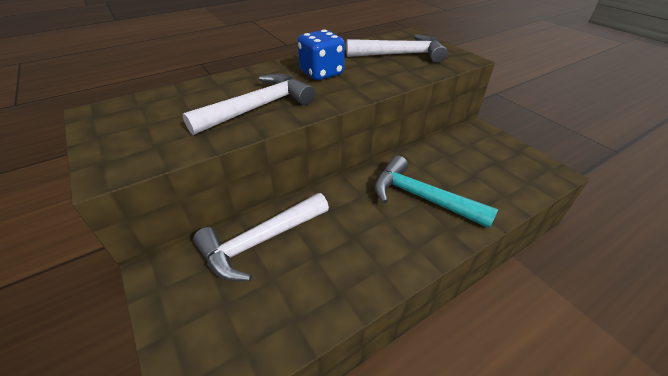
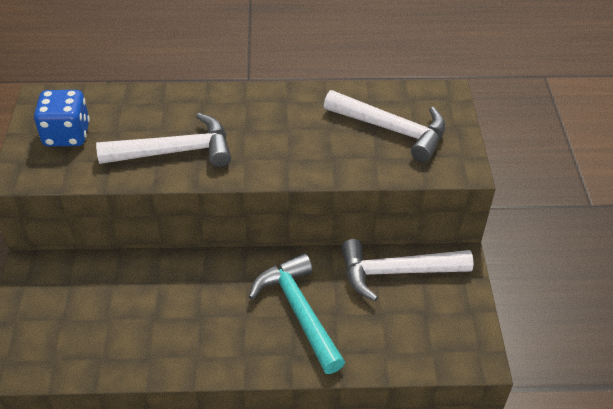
camera: 30 degrees right, 5 degrees up
white hammer [193,193,329,281] -> white hammer moved to [341,239,474,301]
blue dice [298,30,345,80] -> blue dice moved to [34,90,90,147]

